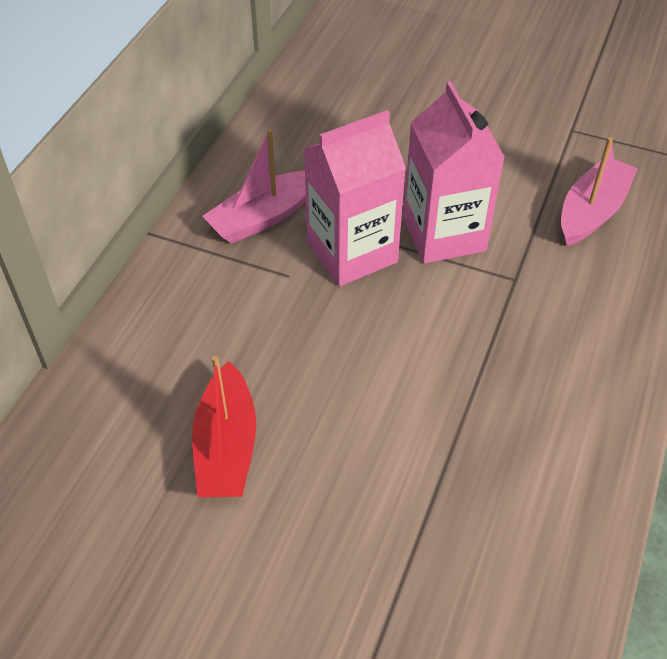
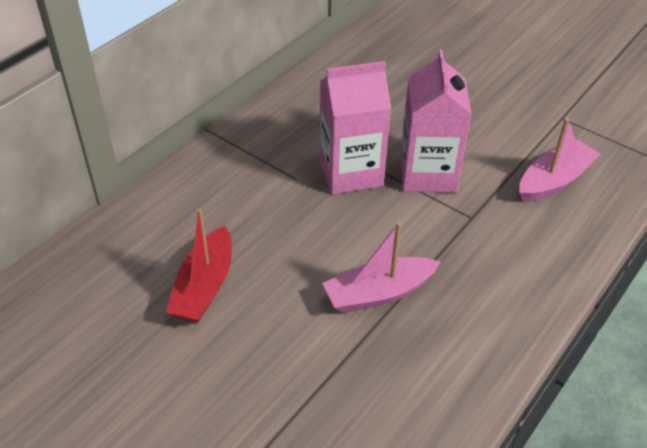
camera: 15 degrees right, 5 degrees down
pink boat [202,129,306,243] -> pink boat moved to [322,222,440,313]

